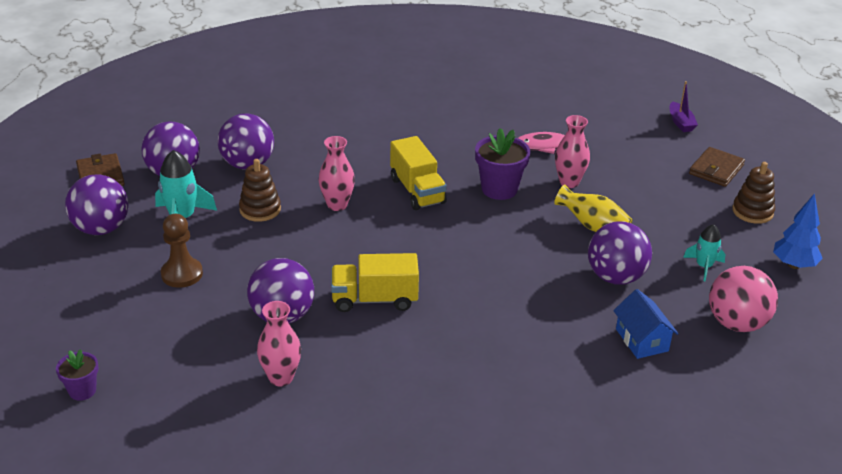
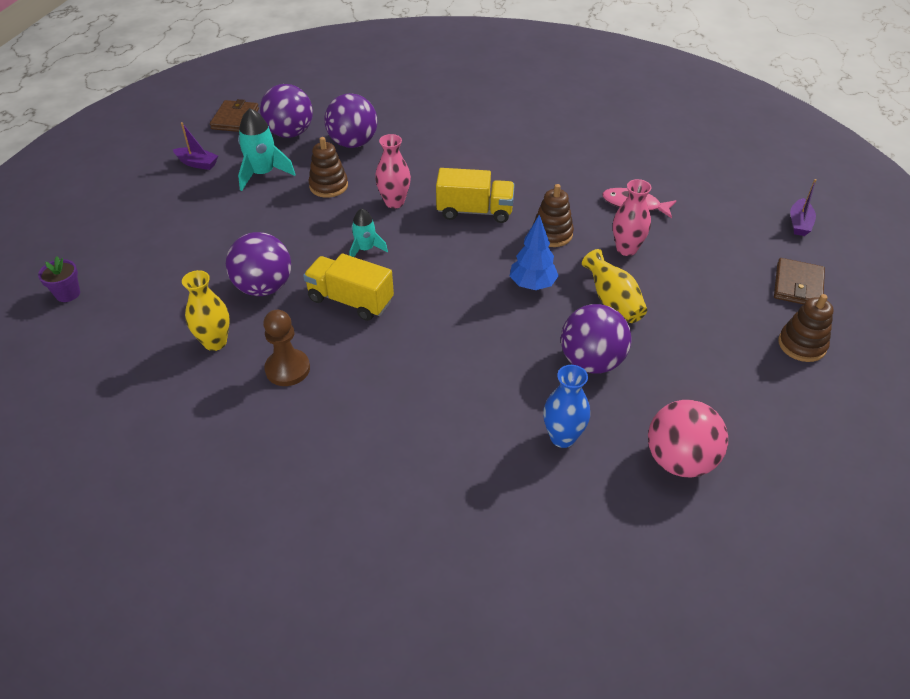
camera: 30 degrees right, 10 degrees up
purple ball [65,174,128,235] -> purple boat [173,122,218,170]
brown pawn [161,214,203,288] -> brown pawn moved to [263,310,310,386]
pink vase [257,301,301,387] -> yellow vase [182,270,230,351]
yellow truck [390,136,447,210] -> yellow truck turned 90 degrees counterclockwise [436,168,515,223]
purple flower pot [475,128,530,200] -> brown stacking toy [533,184,574,247]
blue house [613,289,679,359] -> blue vase [543,365,590,448]
turquoise rocket [683,224,725,281] -> turquoise rocket moved to [350,208,388,257]
brown wallet [689,147,745,187] -> brown wallet turned 45 degrees counterclockwise [774,258,825,305]
blue tree [773,193,823,269] -> blue tree moved to [510,214,558,290]

